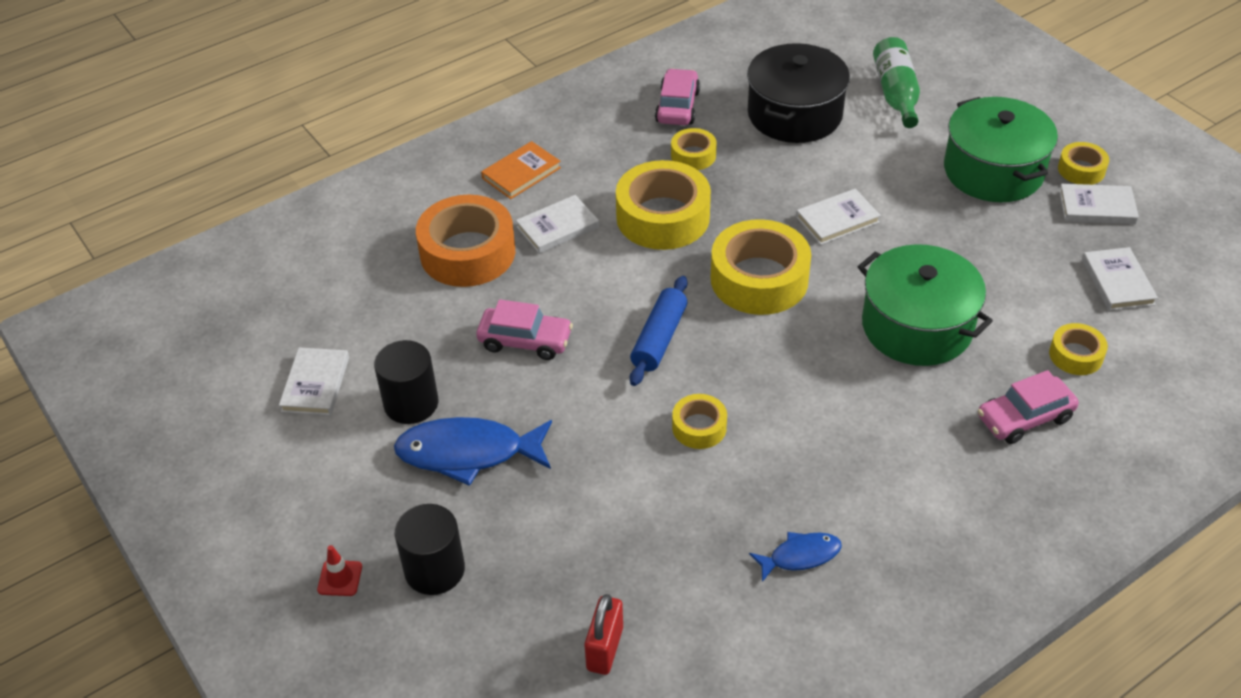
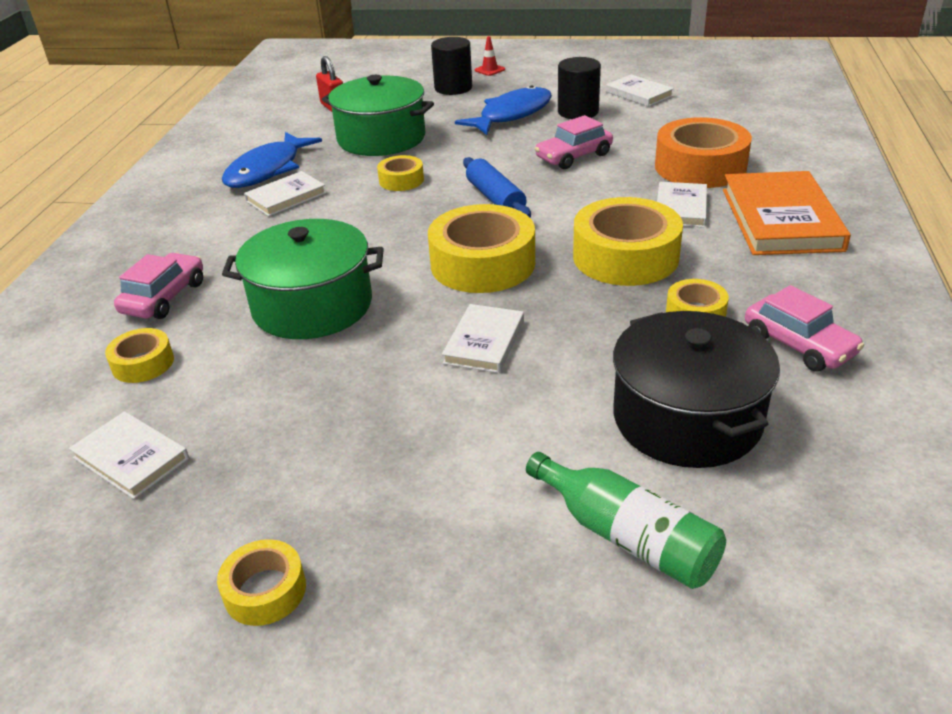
camera: 135 degrees right, 10 degrees down
orange book [481,141,561,199] -> orange book [723,171,851,255], size x1.79
blue fish [749,532,842,582] -> blue fish [222,132,322,188], size x1.83
green pot [944,97,1058,202] -> green pot moved to [322,75,434,156]
white book [1059,184,1139,224] -> white book moved to [244,171,326,217]

